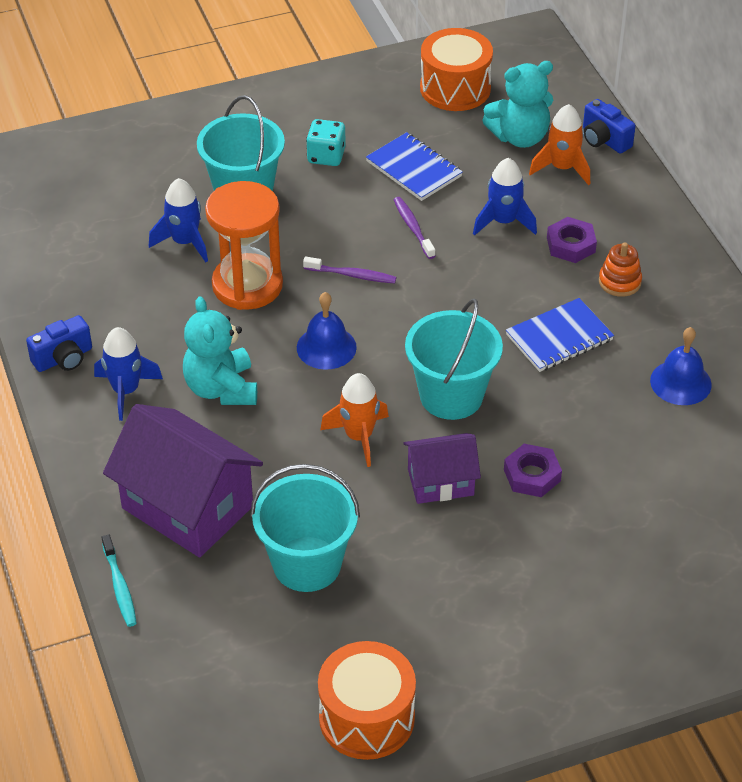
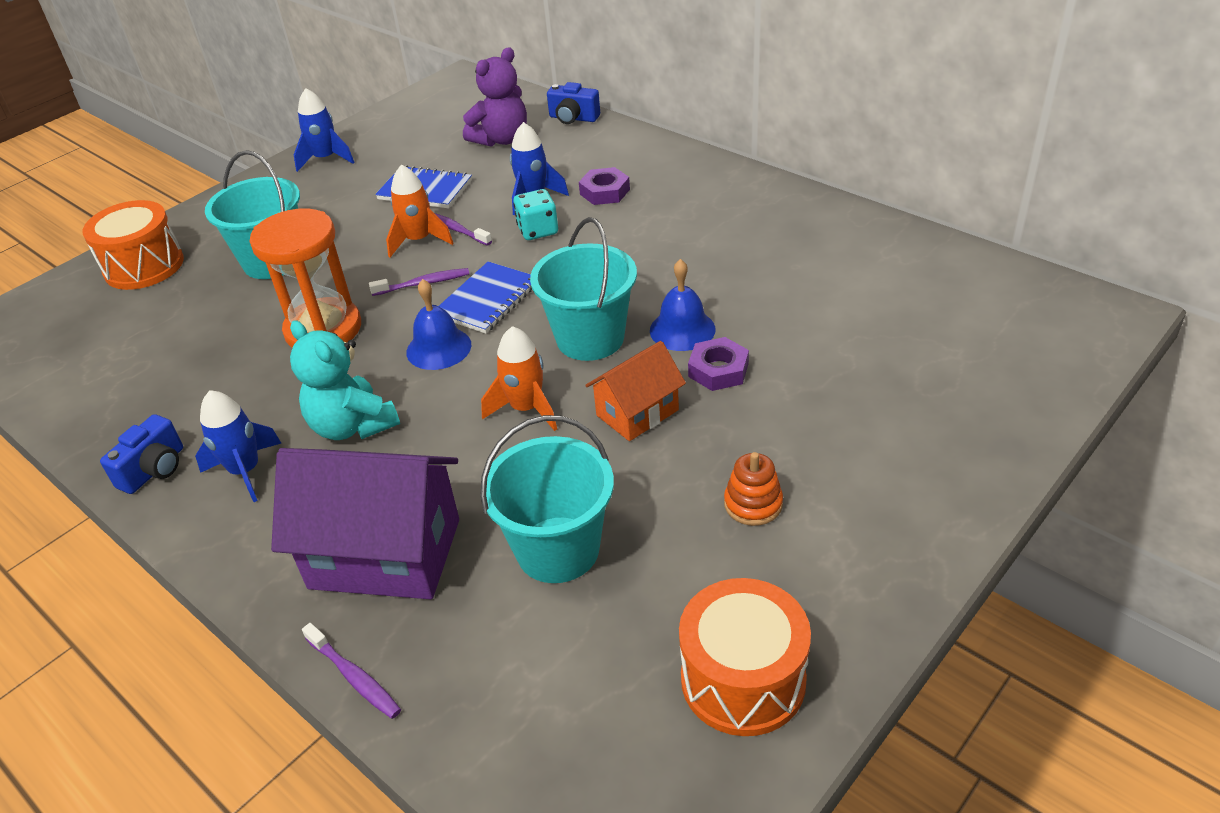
camera: 25 degrees left, 5 degrees down
turquoise toothbrush [102,534,137,627] -> purple toothbrush [302,623,401,719]
blue rocket [149,178,208,262] -> blue rocket moved to [294,88,355,172]
turquoise dice [306,119,346,166] -> turquoise dice moved to [513,189,558,240]
purple house [403,433,481,504] -> orange house [585,341,686,441]
orange drum [420,28,493,111] -> orange drum moved to [82,200,184,290]
turquoise teddy bear [482,61,553,148] -> purple teddy bear [463,47,527,147]
blue notebook [506,298,614,372] -> blue notebook moved to [439,262,532,334]
orange rocket [529,104,590,185] -> orange rocket moved to [386,165,454,257]
orange stacking toy [599,242,642,297] -> orange stacking toy moved to [724,452,783,526]
blue bell [650,327,712,405] -> blue bell moved to [650,259,716,351]

